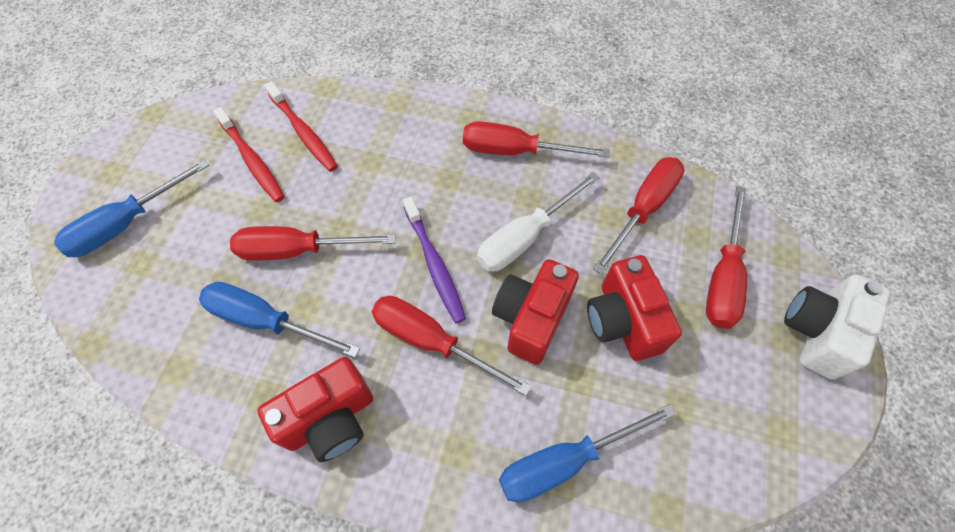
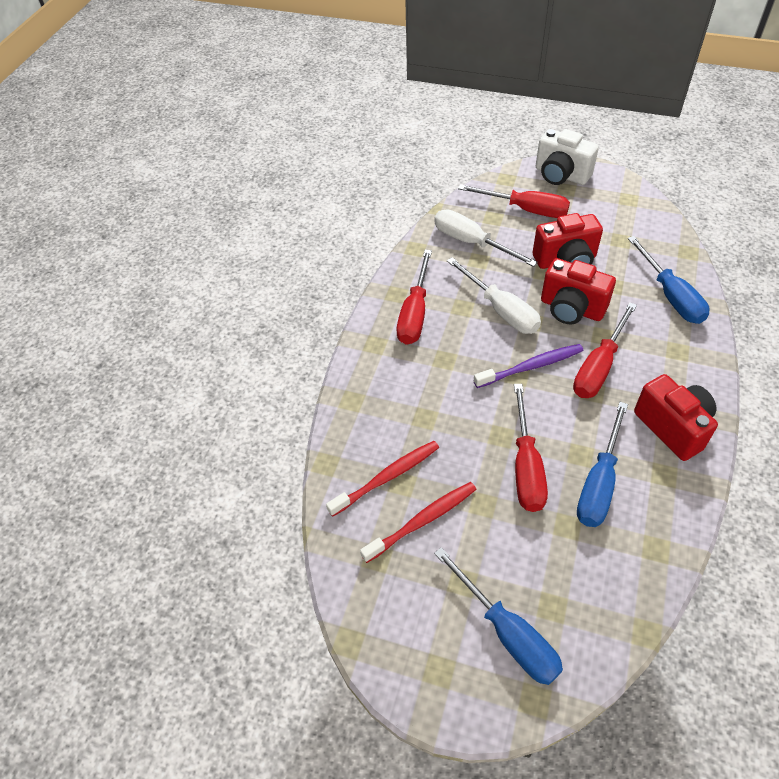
camera: 85 degrees left, 10 degrees down
red screwdriver [593,157,685,275] -> white screwdriver [434,209,538,267]

